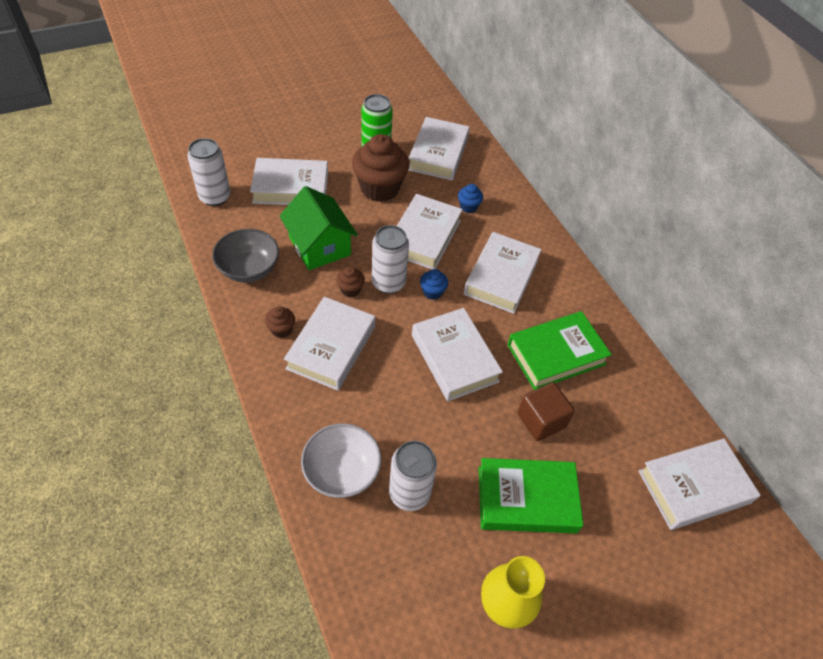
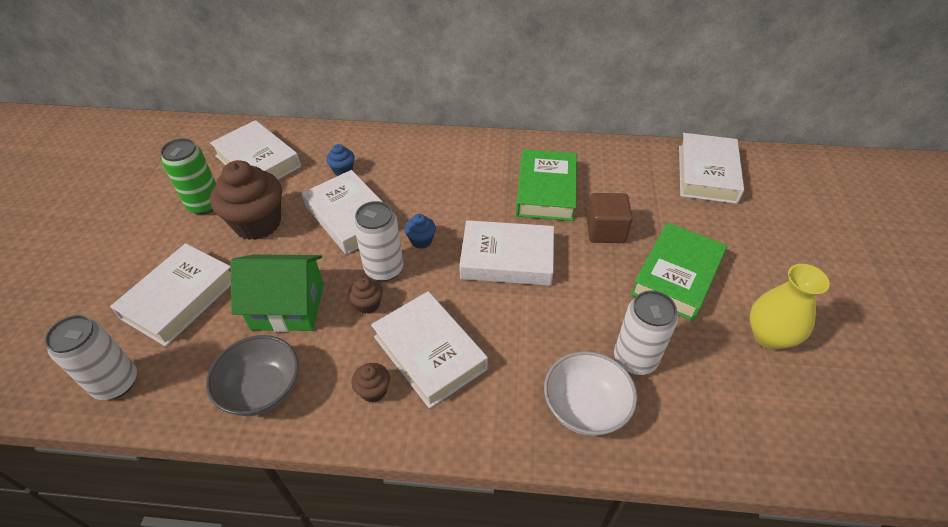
camera: 55 degrees left, 5 degrees down
white book [464,232,542,314] -> none

